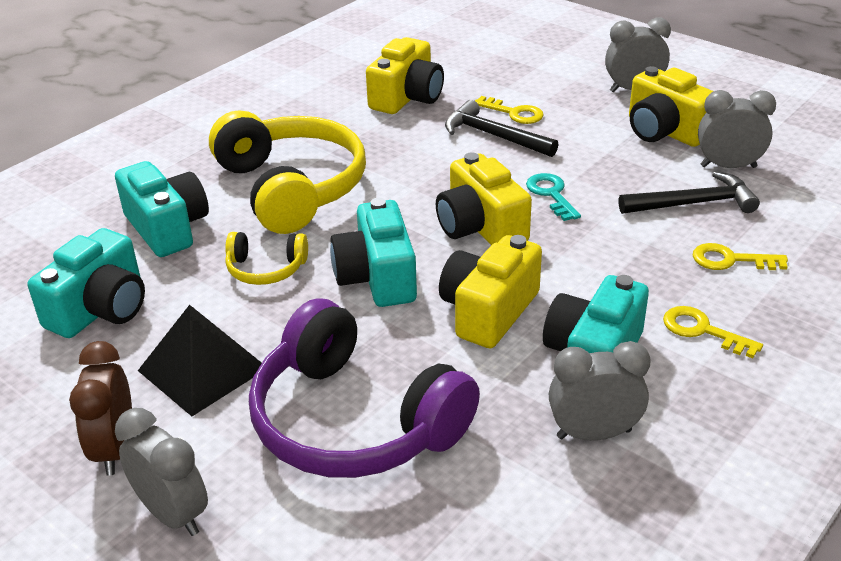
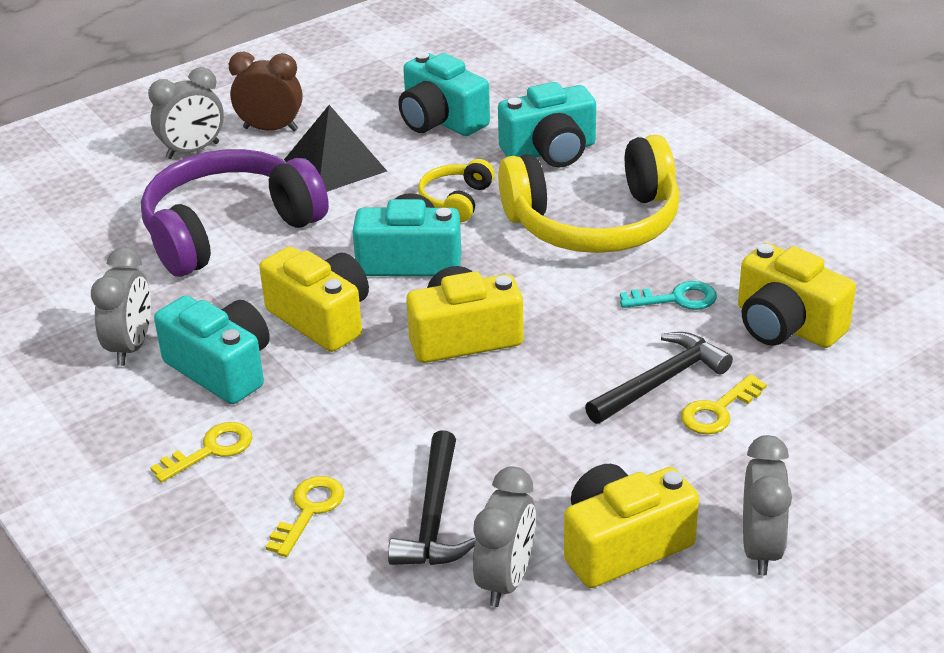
camera: 105 degrees right, 0 degrees up
turquoise key [526,173,581,221] -> turquoise key moved to [620,281,717,310]

